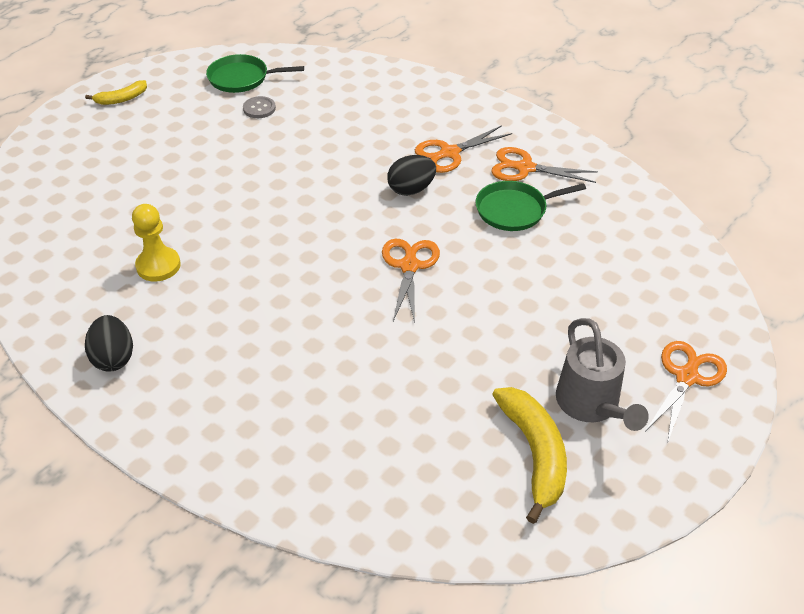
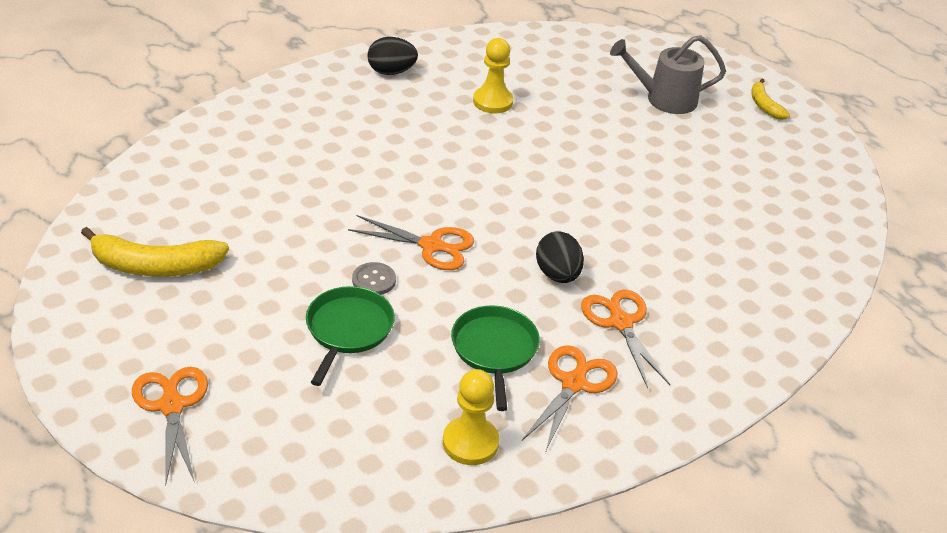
camera: 100 degrees right, 5 degrees down
green pan [206,54,304,93] -> green pan moved to [306,286,395,386]
grey button [243,96,276,118] -> grey button moved to [352,262,396,295]
grey watering can [556,318,649,431] -> grey watering can moved to [610,35,726,114]
orange scissors [645,341,727,443] -> orange scissors turned 150 degrees counterclockwise [132,367,208,486]
none -> yellow pawn [443,369,499,465]

